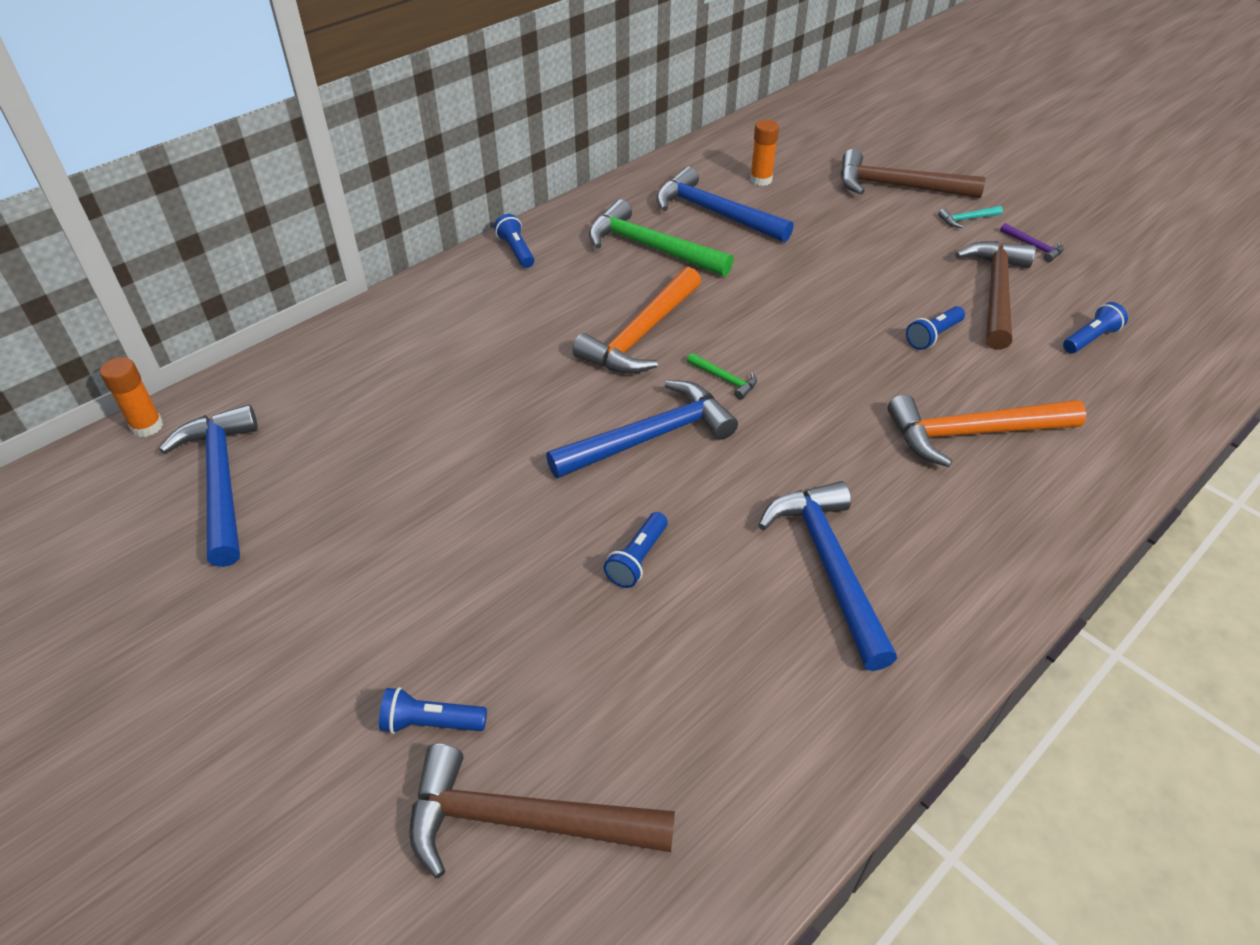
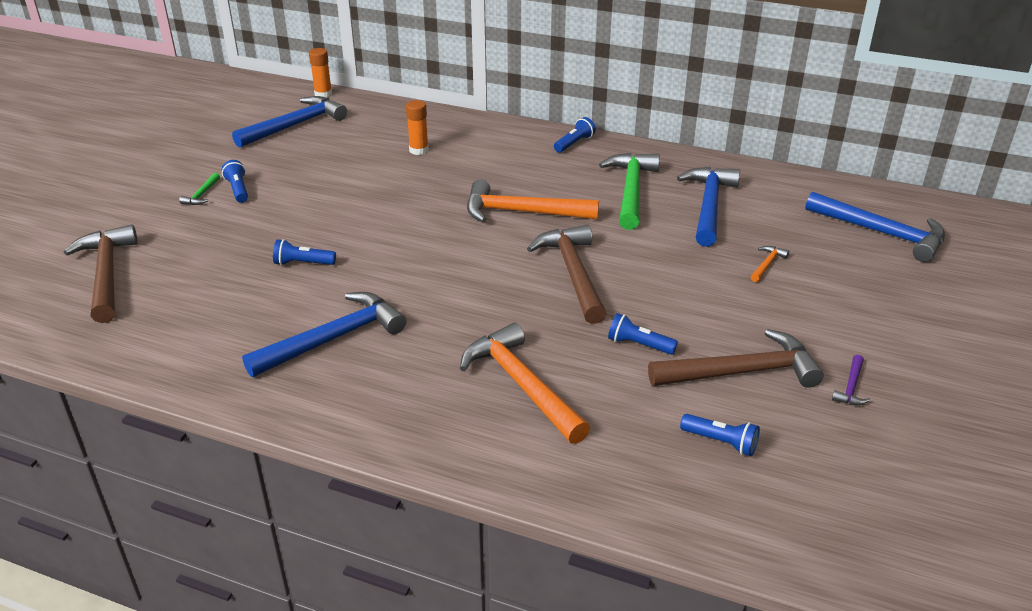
camera: 65 degrees right, 10 degrees down
blue flashlight [379,687,487,734] -> blue flashlight moved to [222,160,248,203]
blue hammer [546,380,738,478] -> blue hammer moved to [805,192,945,262]
green hammer [687,353,757,400] -> green hammer moved to [179,173,220,205]
orange glue stick [750,120,779,186] -> orange glue stick moved to [406,100,429,155]
brown hammer [841,149,985,198] -> brown hammer moved to [527,225,607,324]
turquoise hammer [938,206,1003,228] -> none
none -> orange hammer [751,246,789,282]

